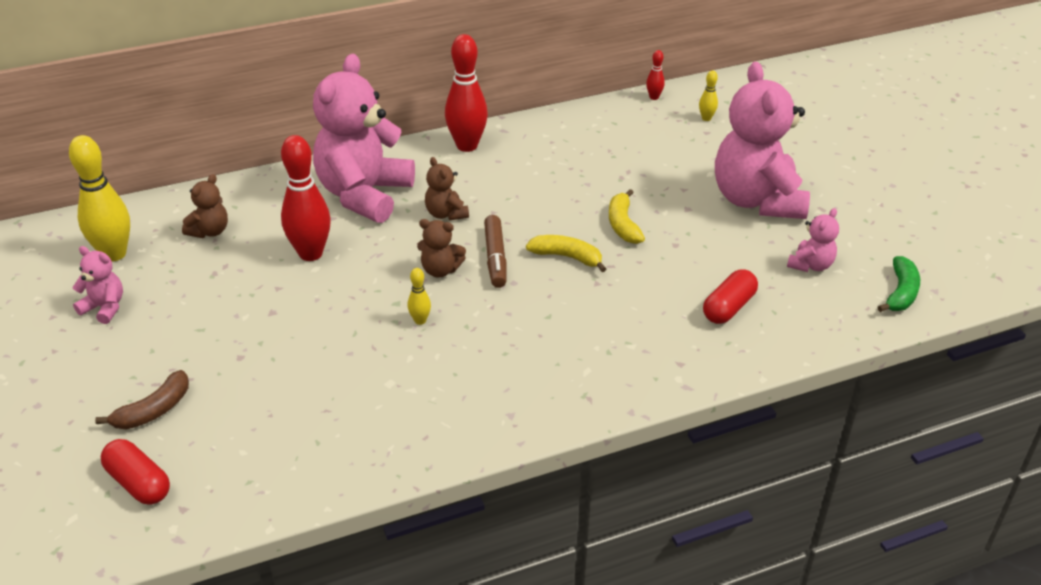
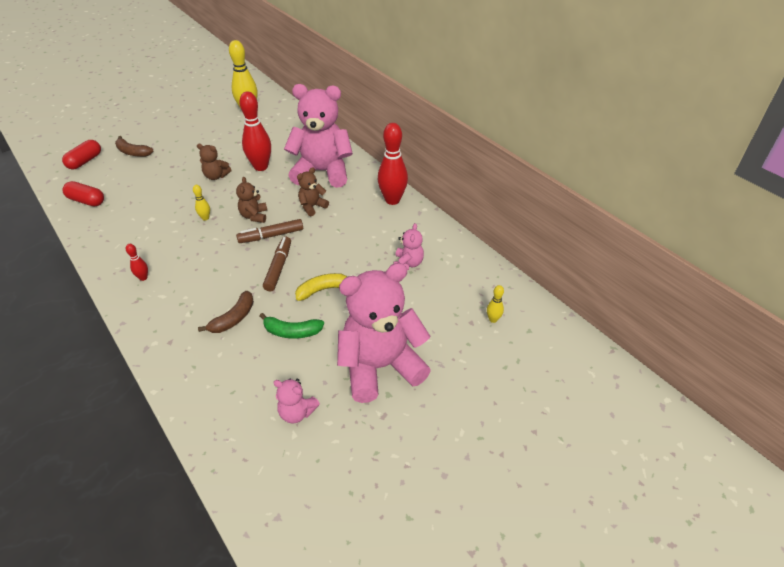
camera: 75 degrees right, 5 degrees up
pink teddy bear [72,246,123,324] -> pink teddy bear moved to [393,223,424,270]
brown teddy bear [182,174,228,238] -> brown teddy bear moved to [197,144,231,180]
yellow banana [526,235,606,272] -> brown marker [263,237,291,291]
red bowling pin [646,50,665,100] -> red bowling pin moved to [126,244,148,281]
red capsule [703,269,758,324] -> red capsule moved to [63,181,104,206]
green banana [878,256,920,312] -> green banana moved to [259,313,324,338]
none -> brown banana [198,291,254,333]

